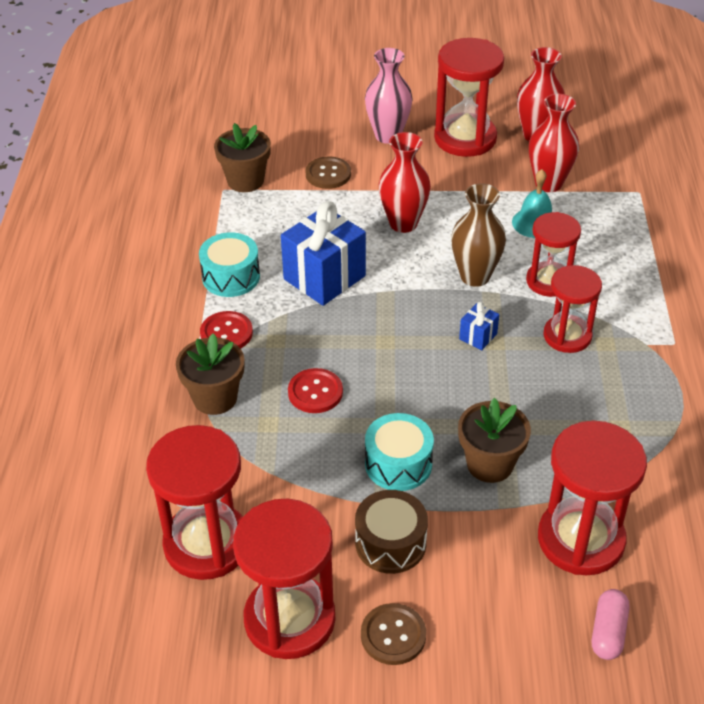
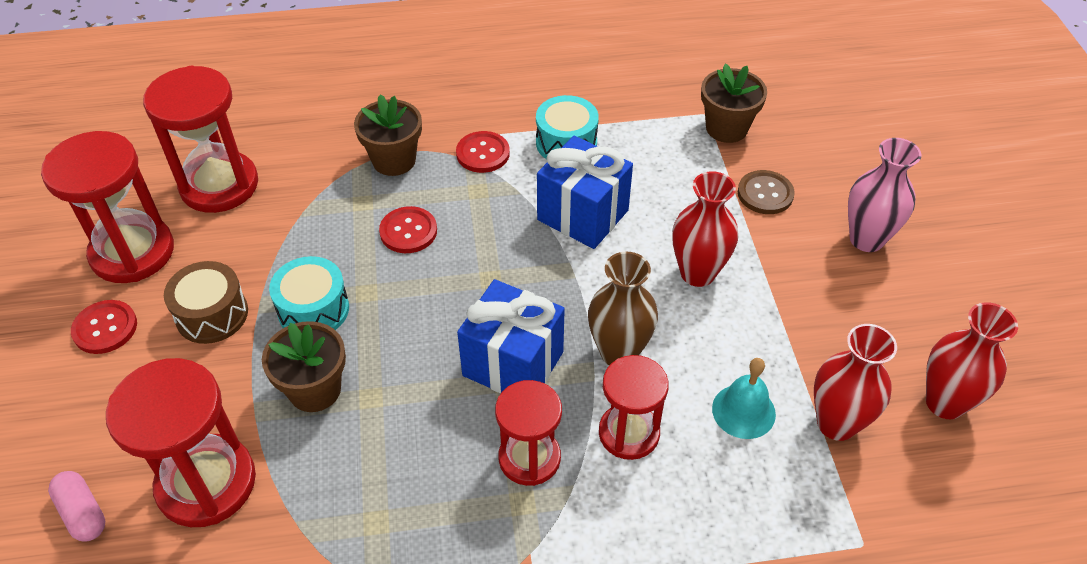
camera: 80 degrees right, 5 degrees up
brown button [361,603,426,665] -> red button [71,300,137,354]
red hourglass [434,38,504,157] -> none
blue gift [459,302,499,350] -> blue gift [457,279,565,393], size x2.21
pink capsule [592,589,629,660] -> pink capsule turned 45 degrees clockwise [48,471,105,541]

